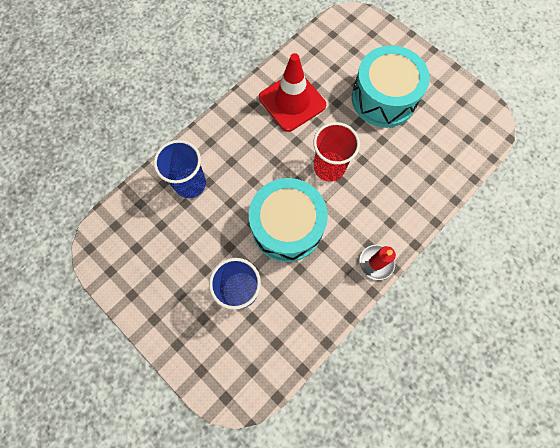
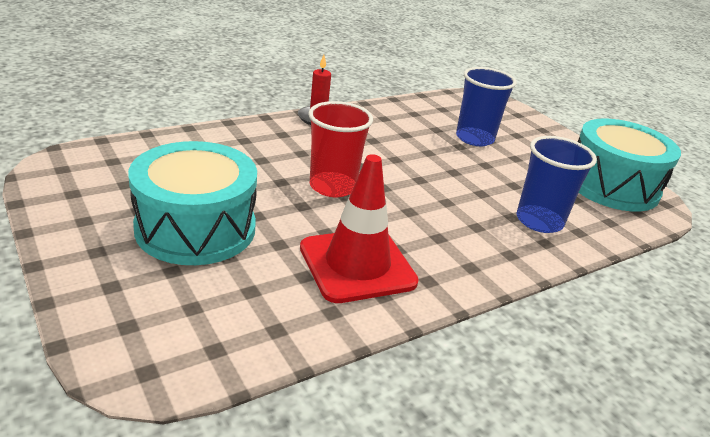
camera: 170 degrees left, 40 degrees down
turquoise drum [249,178,328,262] -> turquoise drum moved to [578,118,681,212]

